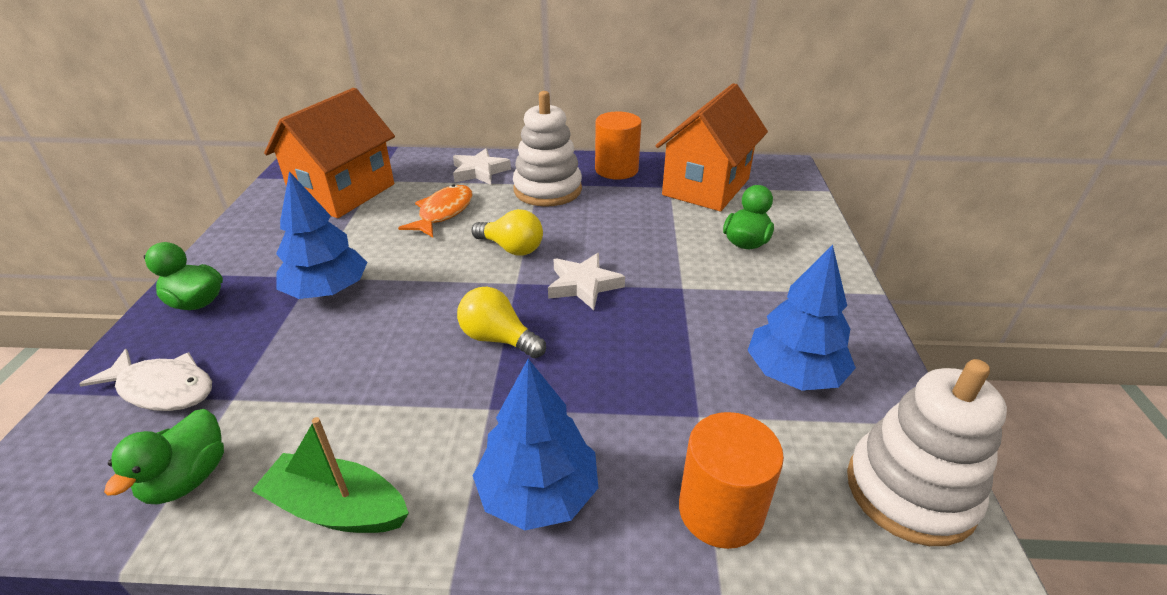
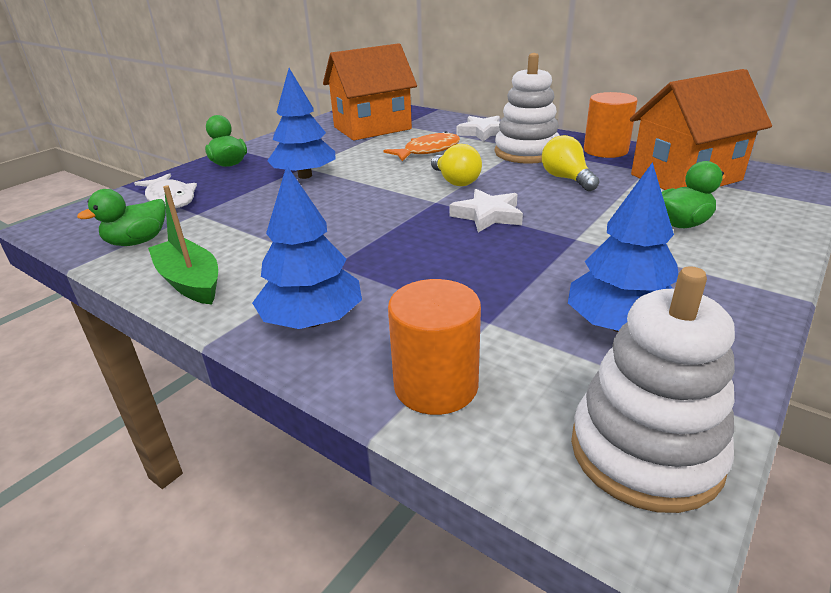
camera: 35 degrees right, 5 degrees down
yellow light bulb [457,287,546,358] -> yellow light bulb moved to [542,135,600,191]

